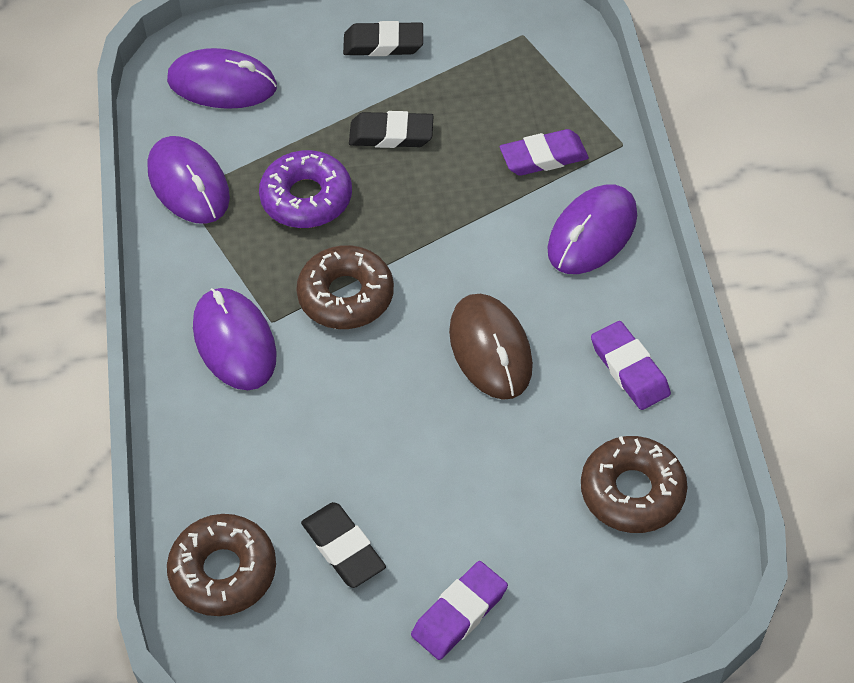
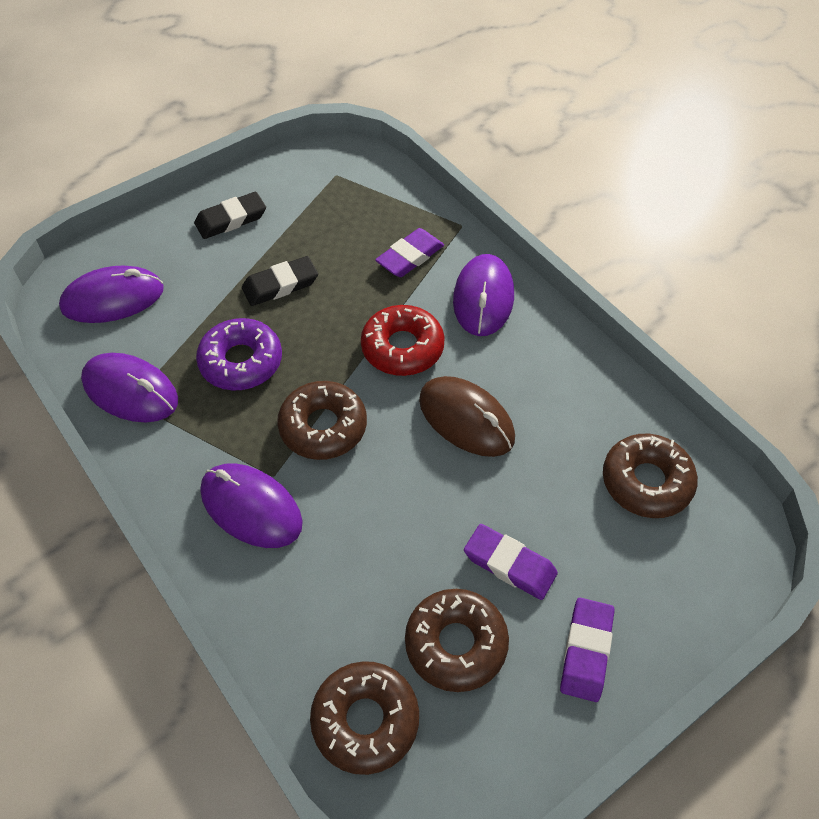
camera: 30 degrees left, 0 degrees up
black eraser [301,502,386,588] -> brown donut [405,589,509,692]
purple eraser [591,321,671,410] -> purple eraser moved to [464,524,558,600]
none -> red donut [361,305,445,376]

